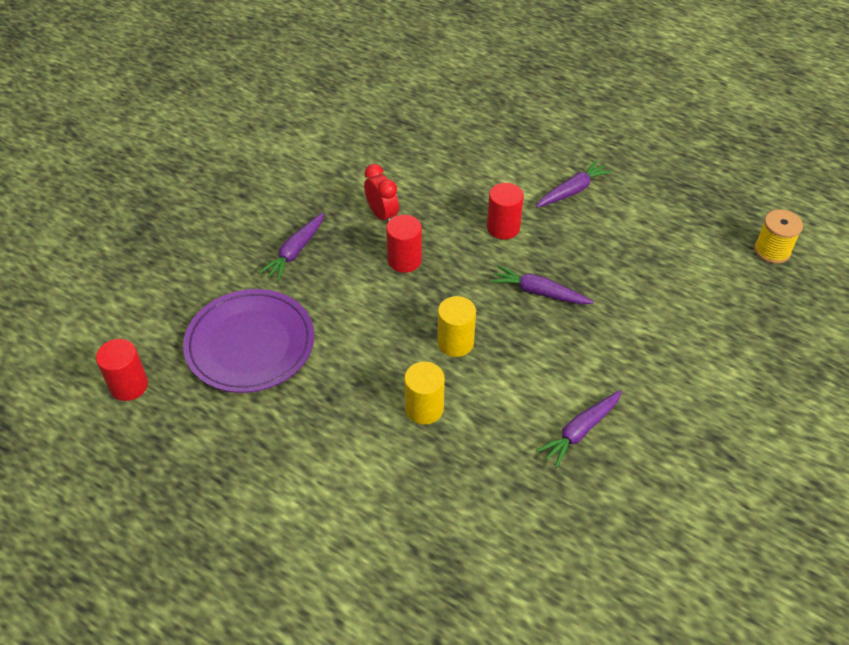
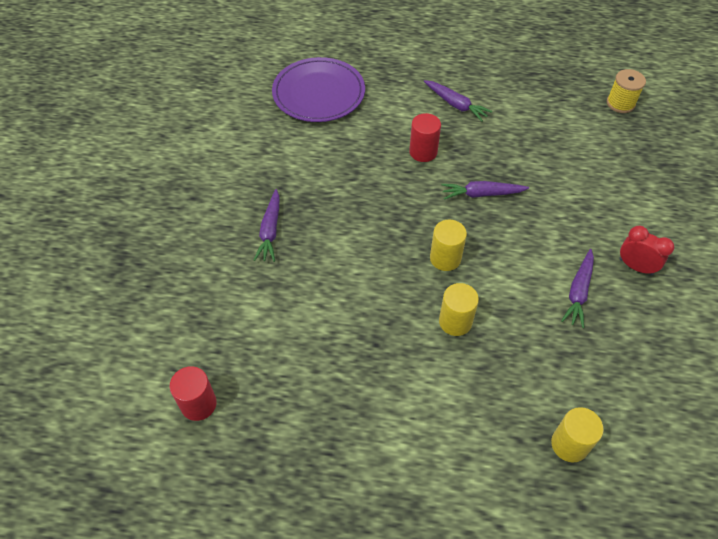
camera: 25 degrees left, 5 degrees up
purple plate [183,289,314,393] -> purple plate moved to [272,57,365,122]
red clock [364,164,399,222] -> red clock moved to [619,226,674,275]
red cylinder [386,215,422,273] -> none
purple carrot [536,160,612,208] -> purple carrot turned 105 degrees clockwise [424,80,492,122]
none -> yellow cylinder [551,407,604,462]

